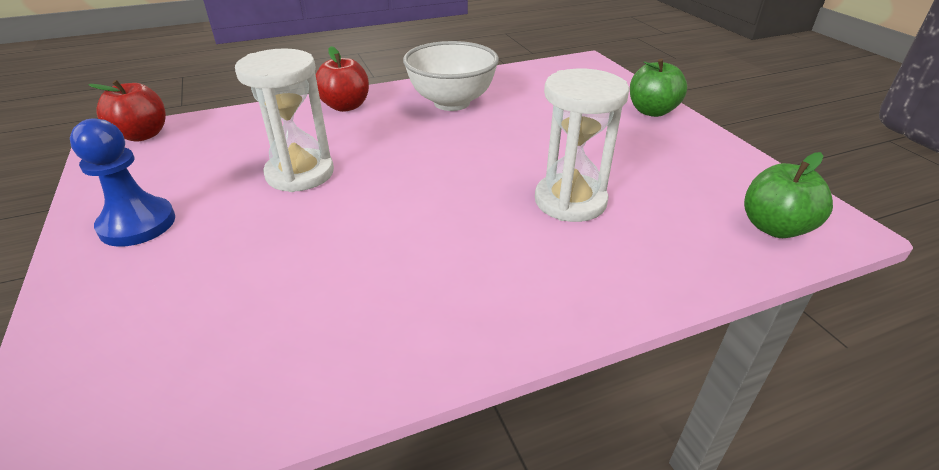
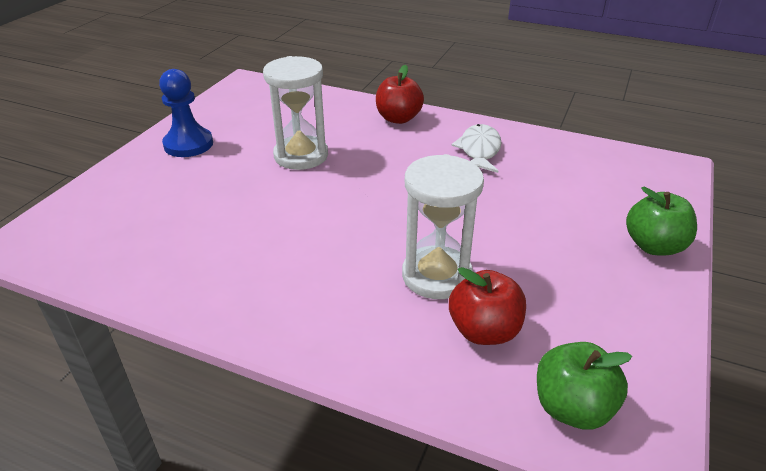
camera: 45 degrees right, 0 degrees up
red apple [88,80,166,141] -> red apple moved to [449,267,526,345]
white bowl [403,41,499,111] -> white fish [451,124,501,173]

